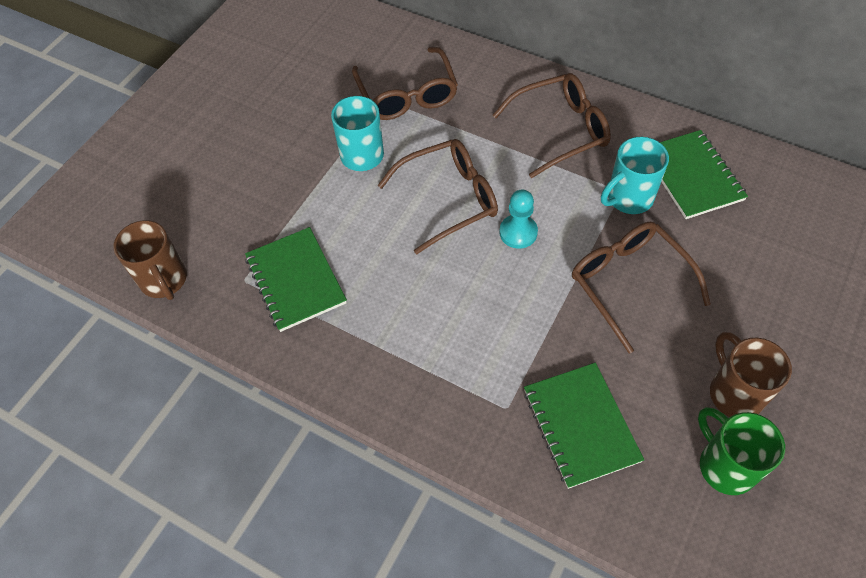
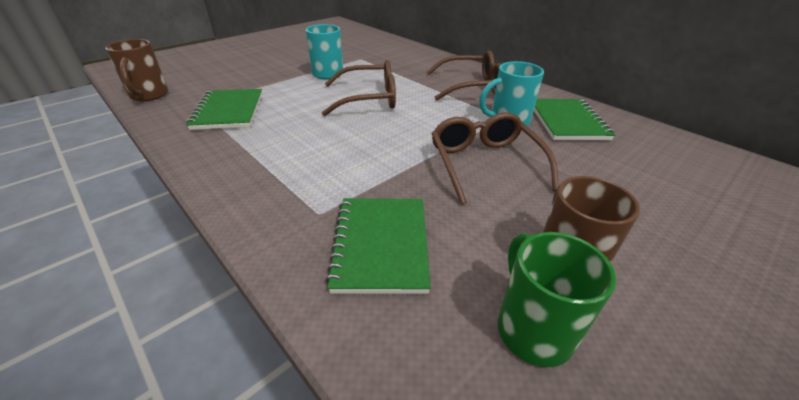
camera: 15 degrees right, 20 degrees down
brown glasses [352,47,458,120] -> none
turquoise pawn [499,189,538,249] -> none

